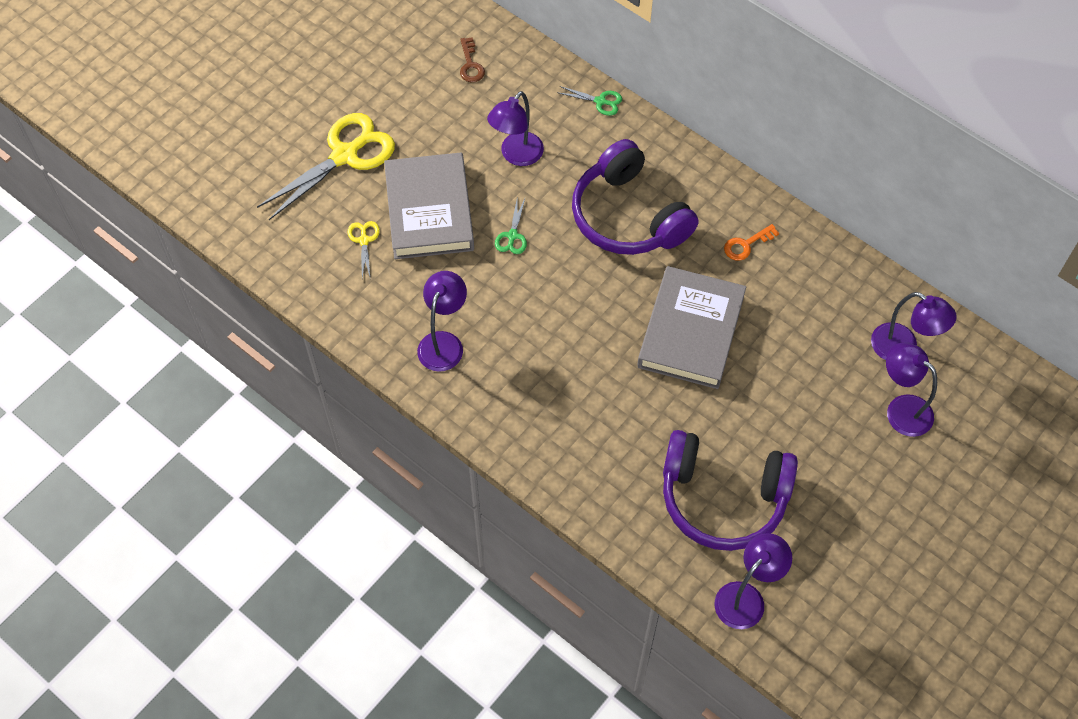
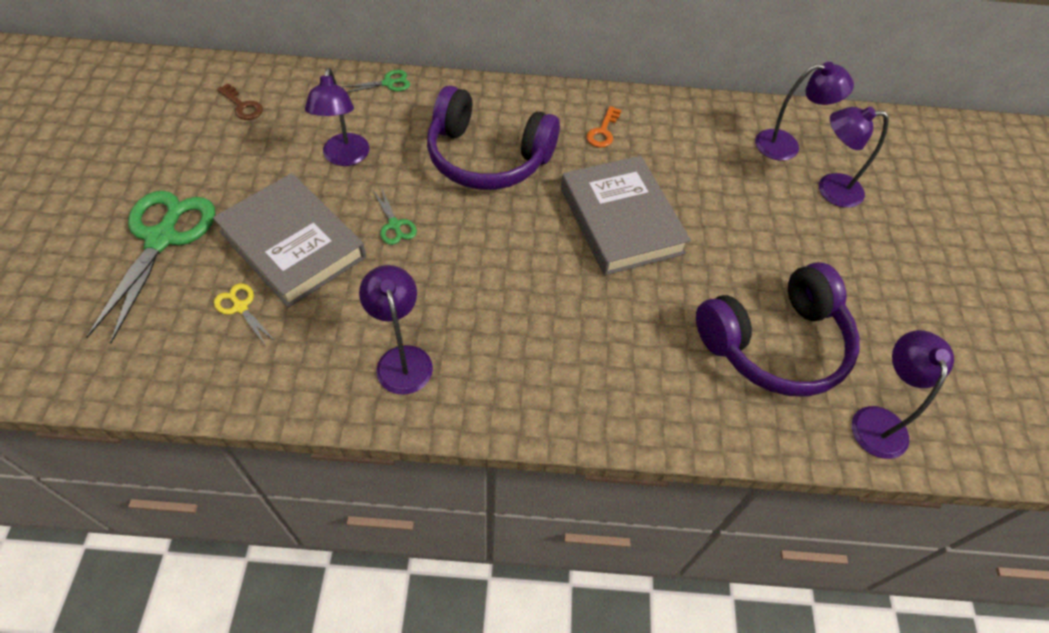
camera: 40 degrees left, 5 degrees down
yellow scissors [257,113,395,220] -> green scissors [86,191,215,343]

